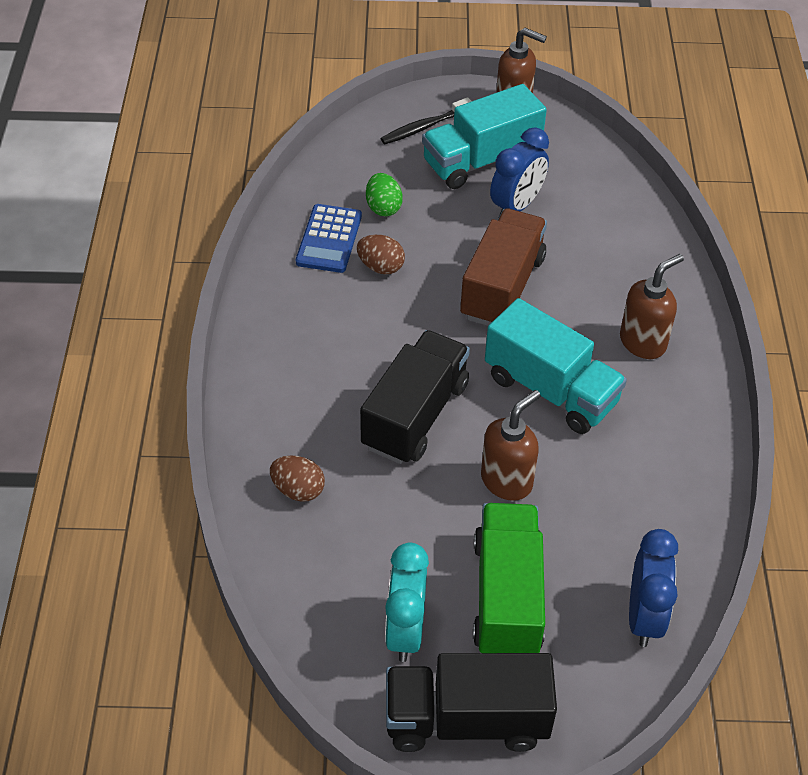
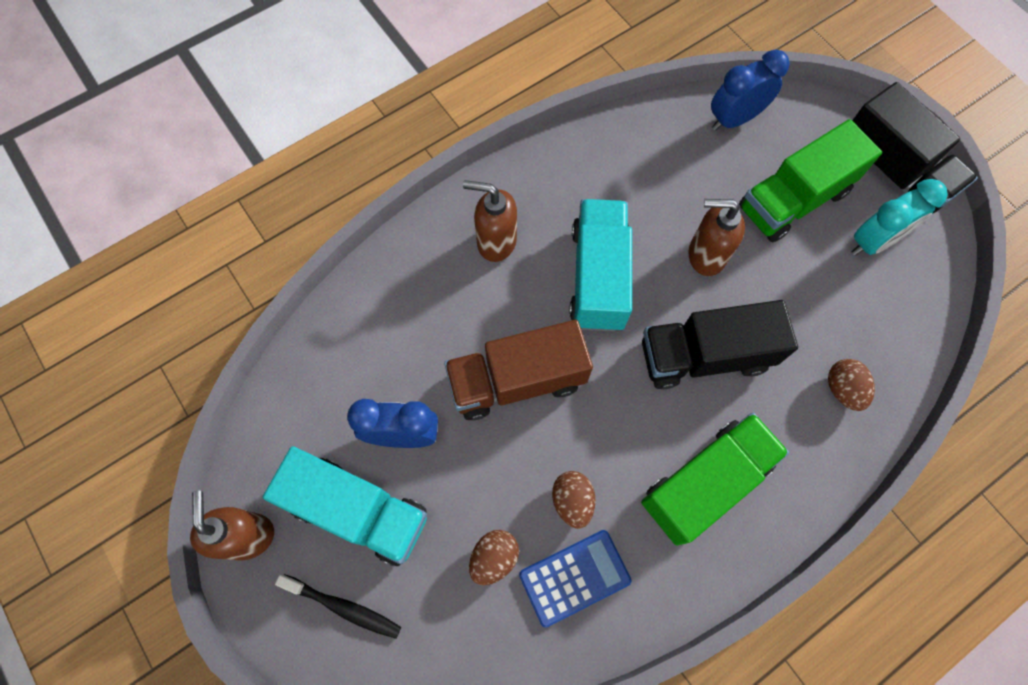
camera: 125 degrees left, 20 degrees up
green egg [366,173,403,217] -> brown egg [469,530,519,585]
none -> green truck [641,412,789,546]

